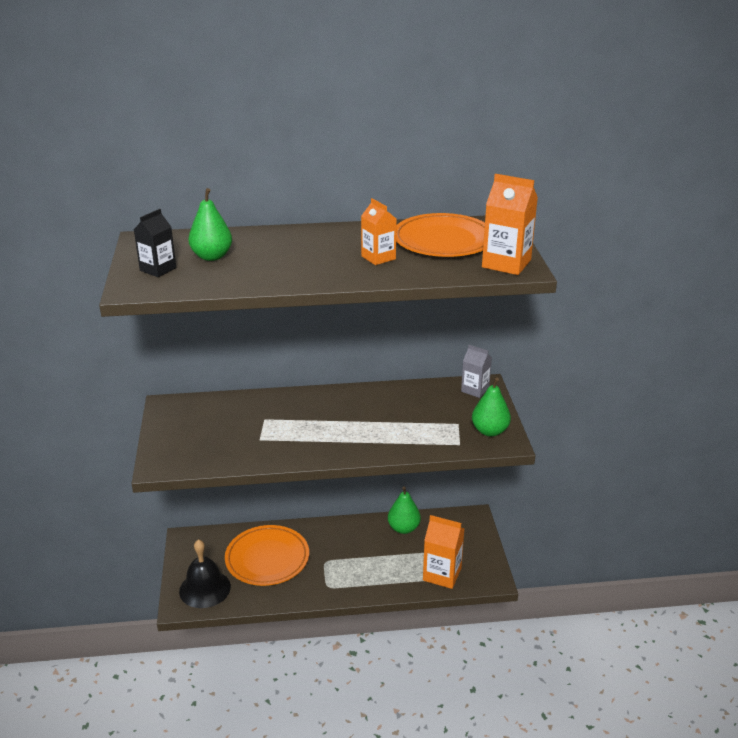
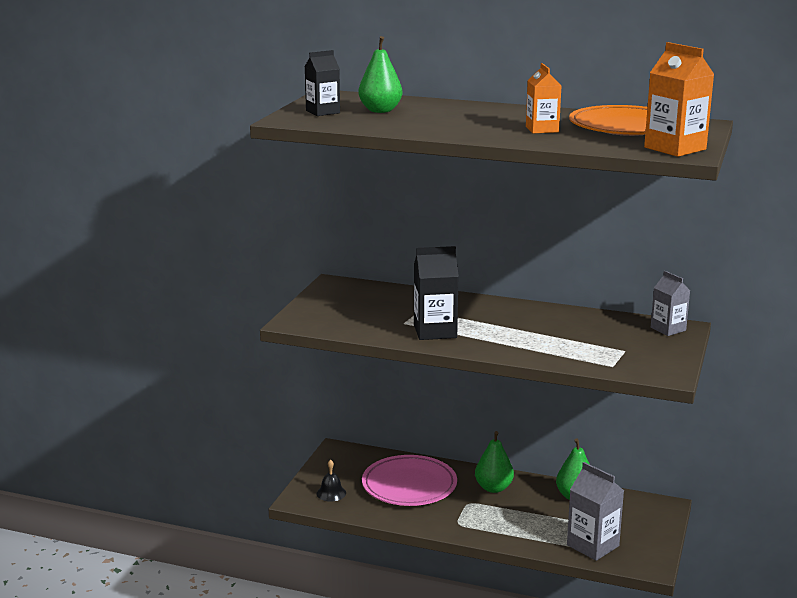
camera: 25 degrees right, 10 degrees down
black bell [179,539,231,608] -> black bell [317,459,346,502], size x0.53
orange plate [225,525,309,586] -> pink plate [362,455,457,506]
orange carton [423,515,465,589] -> grey carton [567,462,624,561]
green pear [472,378,511,437] -> green pear moved to [475,431,514,493]
none -> black carton [414,246,459,340]

